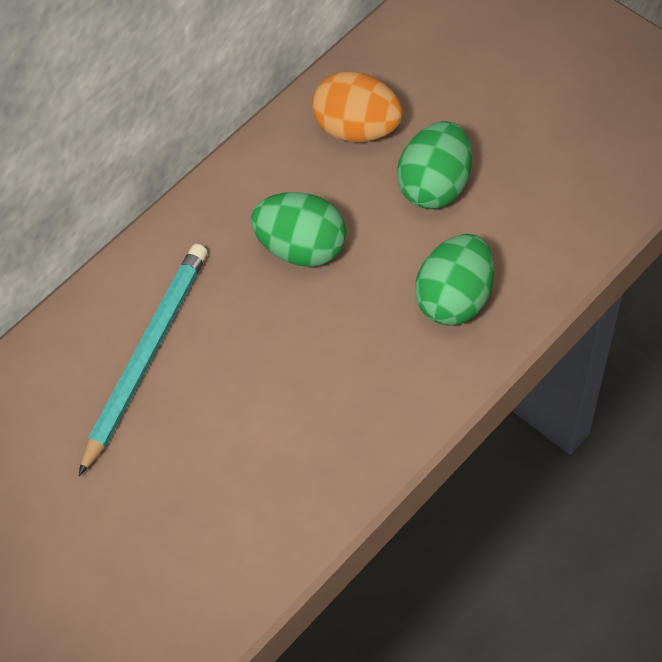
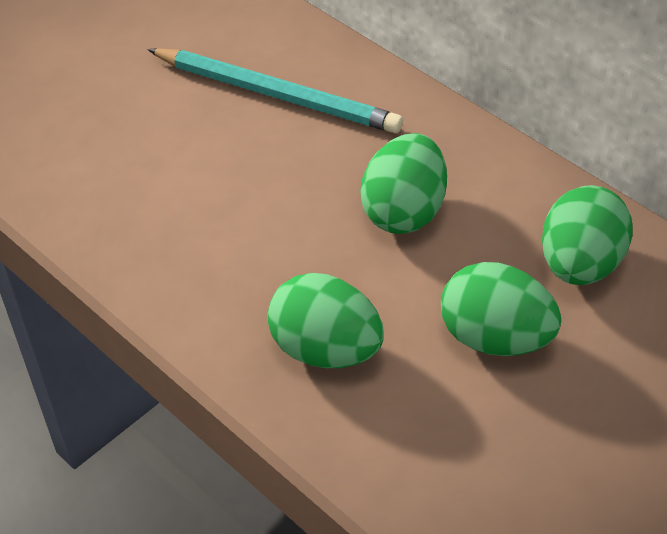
camera: 90 degrees right, 10 degrees down
orange egg [312,71,403,142] -> green egg [542,185,633,285]

